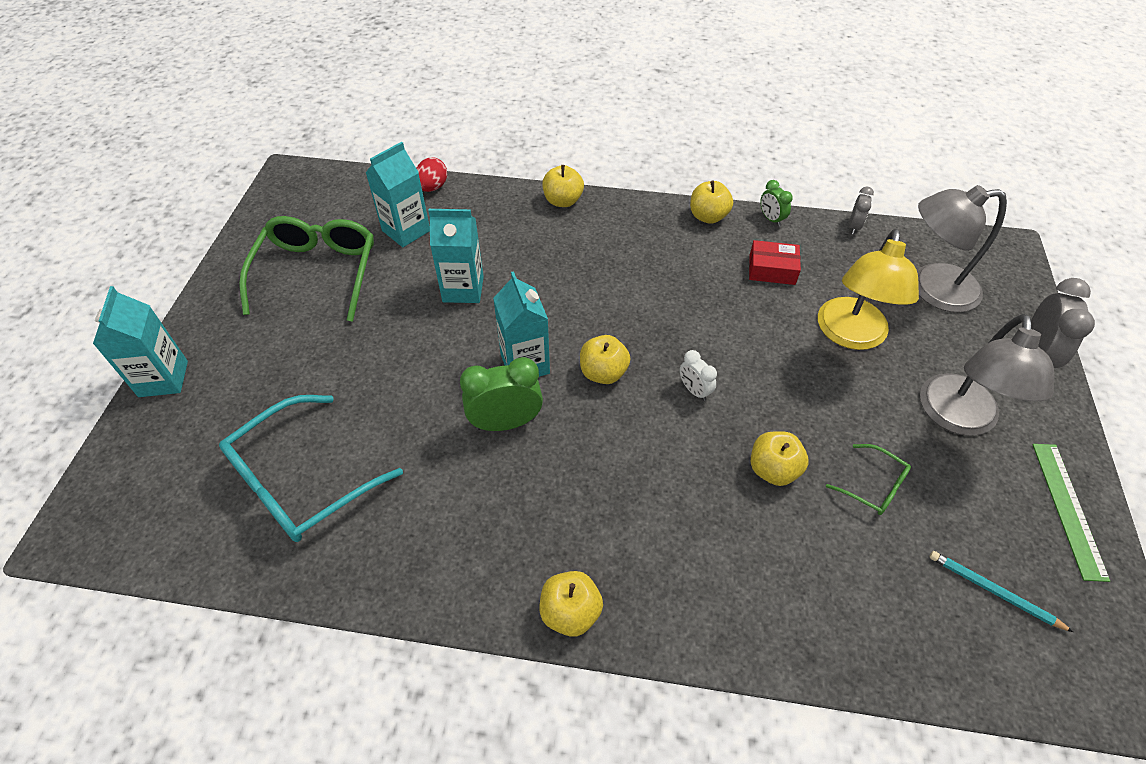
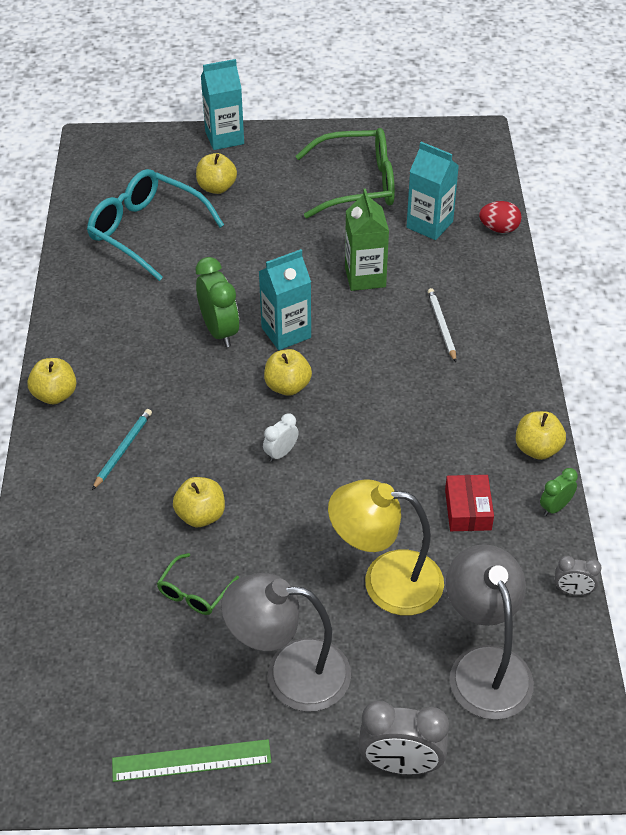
camera: 80 degrees right, 5 degrees down
turquoise carton [428,209,484,303] -> green carton [345,189,389,291]
yellow apple [542,165,584,207] -> yellow apple moved to [196,153,237,194]
turquoise pencil [929,551,1073,632] -> turquoise pencil moved to [92,409,152,490]
none -> white pencil [428,288,456,362]

